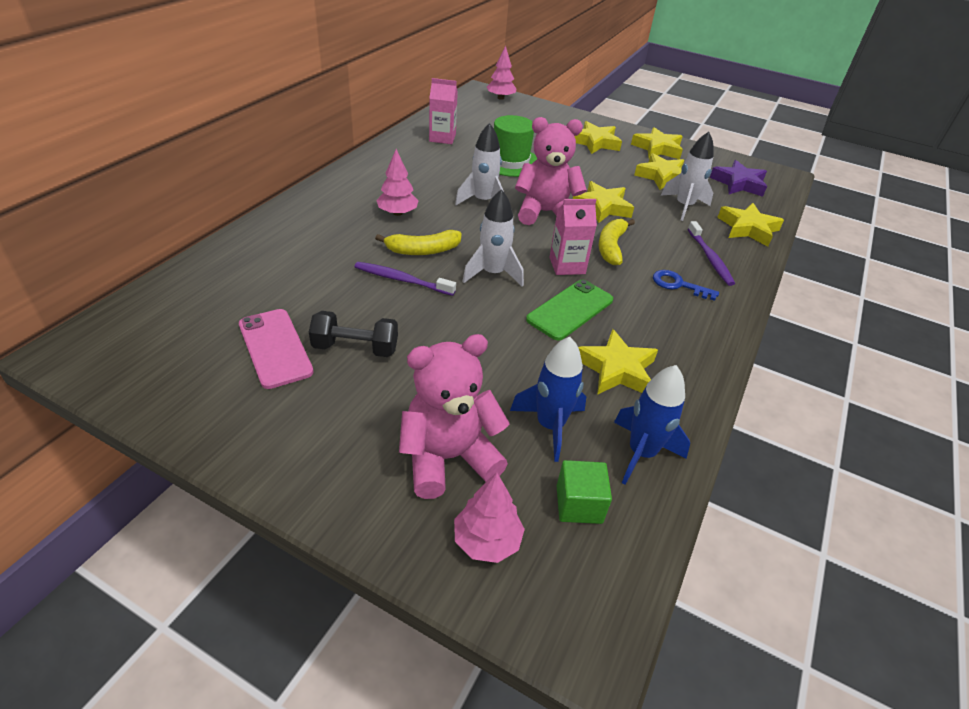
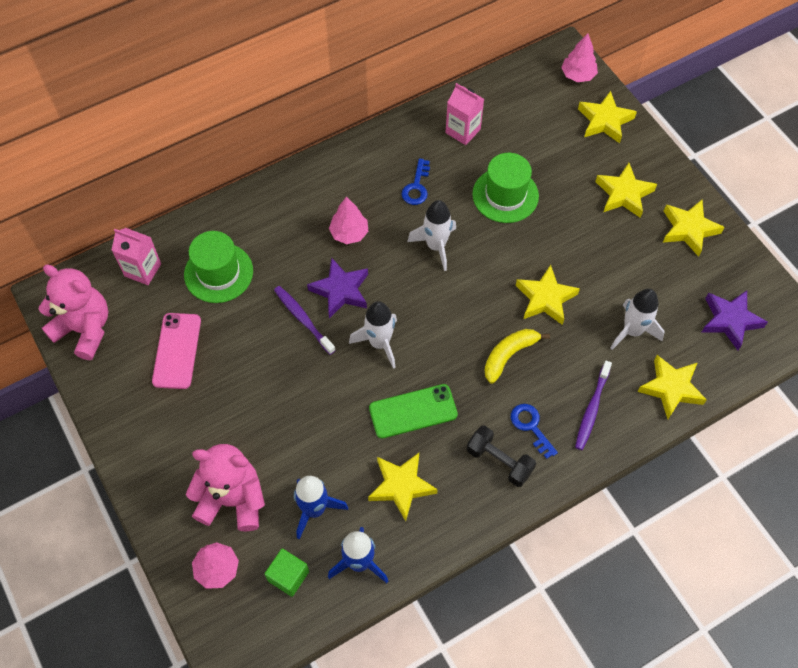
camera: 35 degrees right, 20 degrees up
black dumbbell [309,311,398,357] -> black dumbbell moved to [467,425,536,487]
yellow banana [375,230,462,255] -> purple star [307,258,368,318]
pink teddy bear [515,117,587,225] -> pink teddy bear moved to [39,265,108,360]
pink carton [549,199,597,275] -> pink carton moved to [112,228,161,285]
yellow star [634,153,684,190] -> yellow star moved to [578,91,637,143]
none -> green hat [184,231,253,303]
none -> blue key [402,158,430,205]

